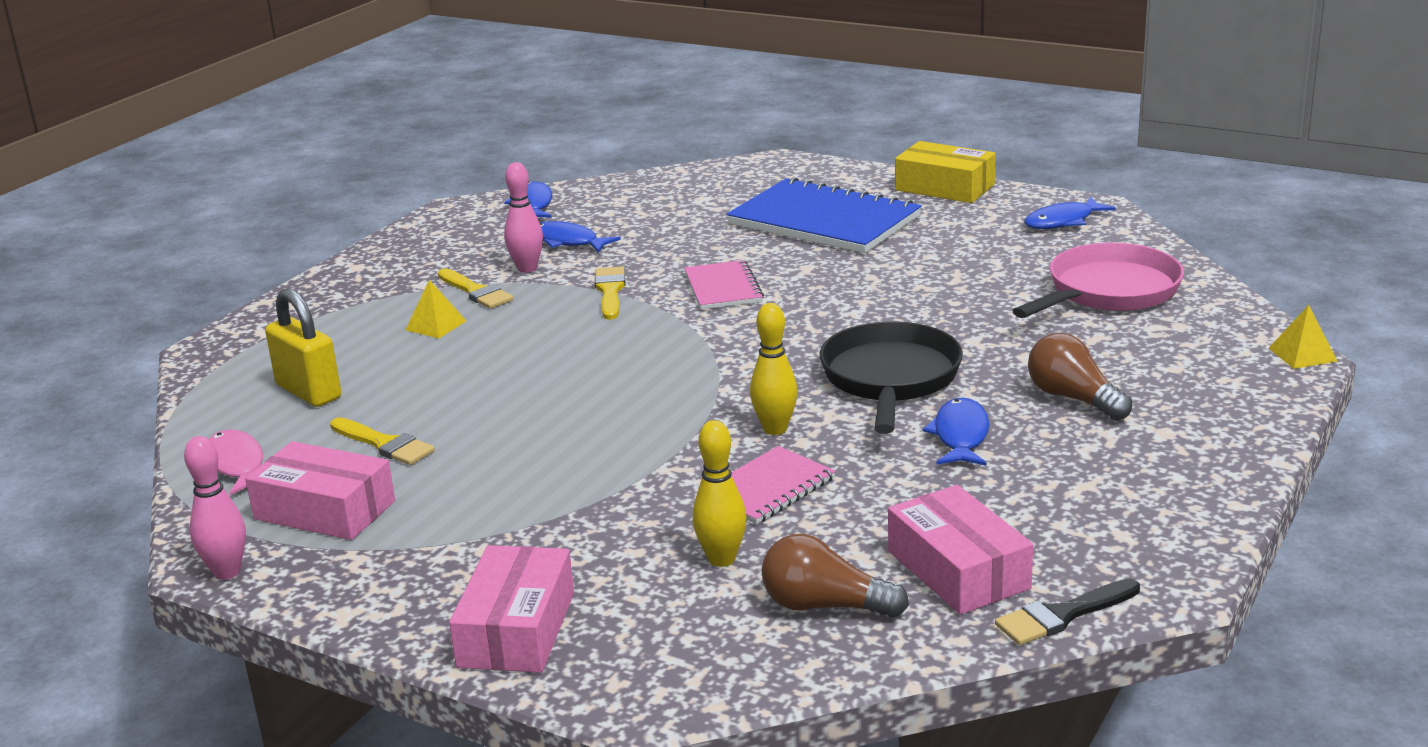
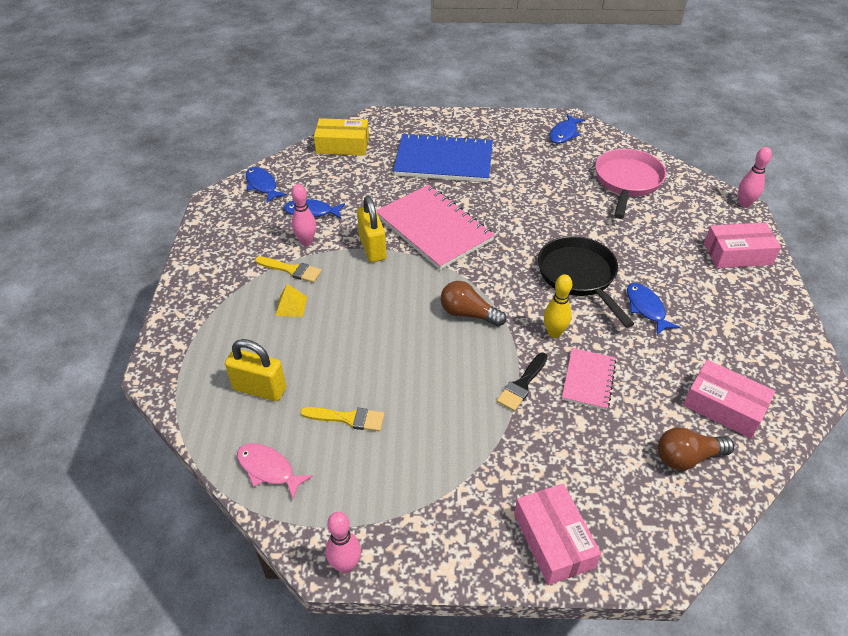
camera: 30 degrees left, 20 degrees up
pink box [245,441,395,540] -> pink box moved to [704,222,781,268]
yellow brush [595,266,625,320] -> yellow padlock [357,196,386,262]
pink notebook [684,260,764,310] -> pink notebook [376,185,495,270], size x1.89
yellow bowling pin [693,420,747,567] -> none
yellow box [895,141,996,203] -> yellow box moved to [314,118,369,156]
black brush [995,578,1140,645] -> black brush moved to [497,352,548,411]
brown light bulb [1028,333,1132,421] -> brown light bulb moved to [441,281,506,327]
yellow pyramid [1269,305,1337,369] -> pink bowling pin [738,147,772,208]

